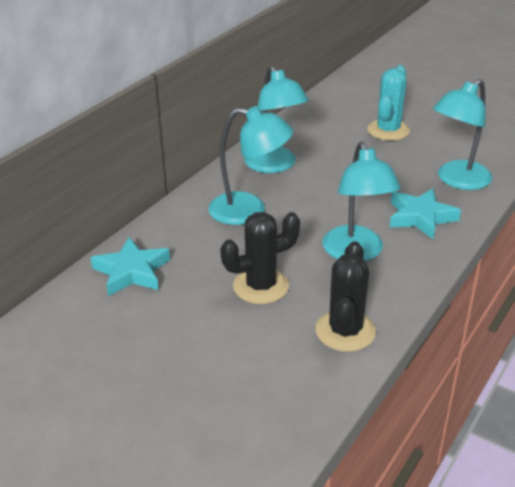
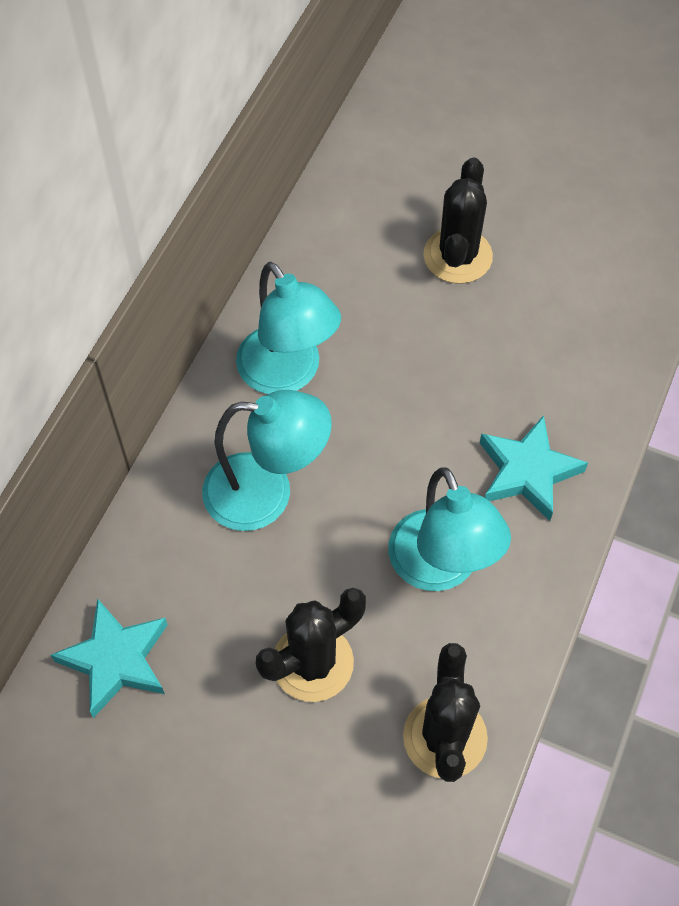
camera: 10 degrees left, 25 degrees up
turquoise cactus [367,65,410,141] -> black cactus [423,157,493,284]
turquoise lamp [433,79,492,190] -> none

